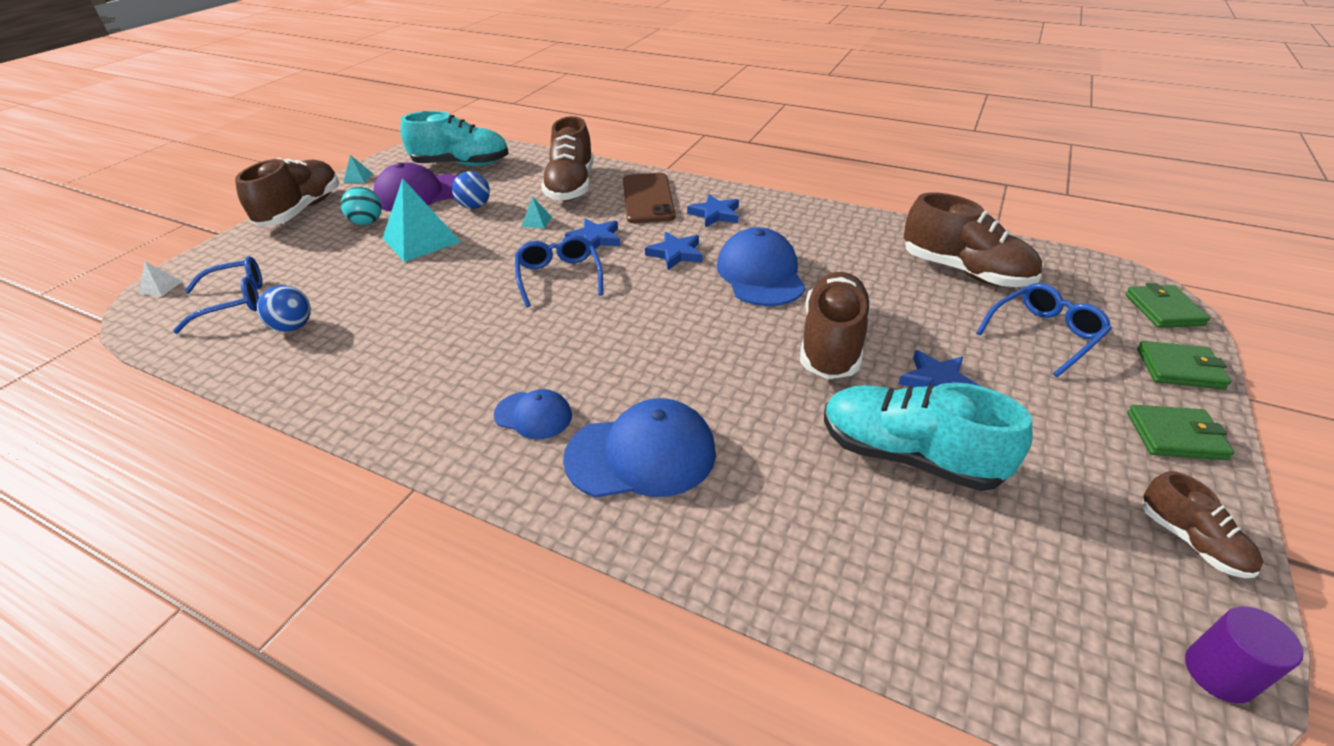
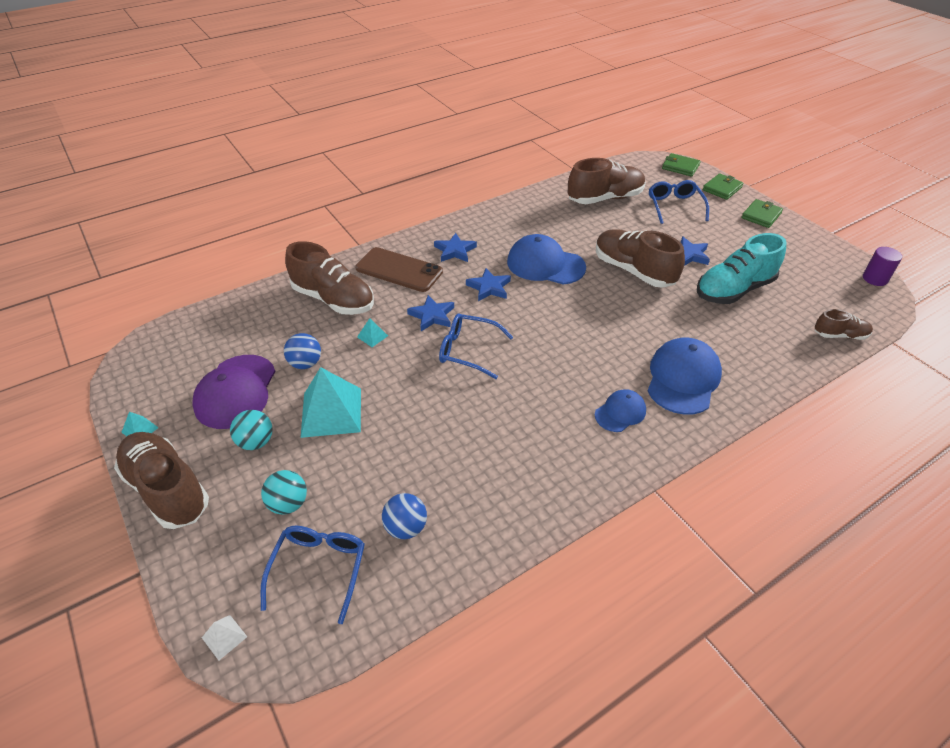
camera: 60 degrees left, 5 degrees up
turquoise shoe [400,111,509,166] -> none
brown shoe [1142,471,1263,578] -> brown shoe moved to [815,309,873,340]
none -> turquoise ball [261,470,307,515]

